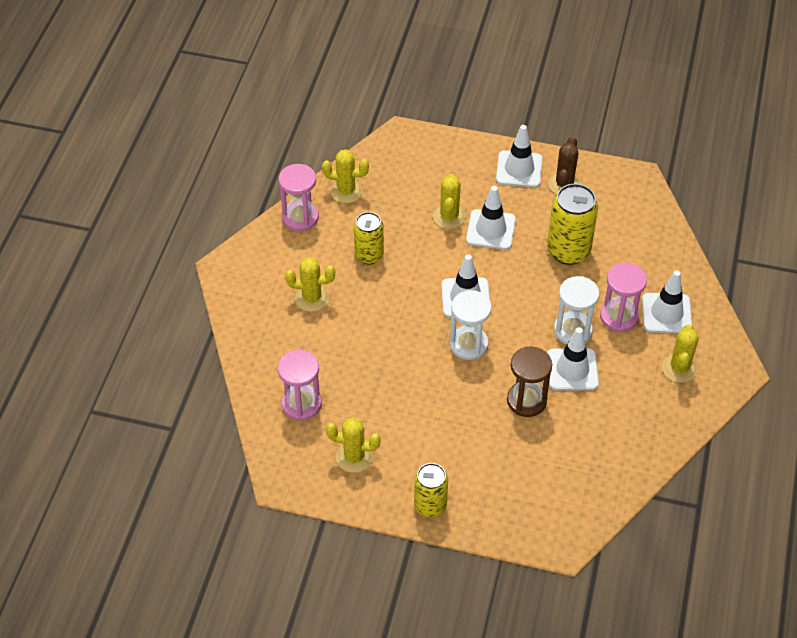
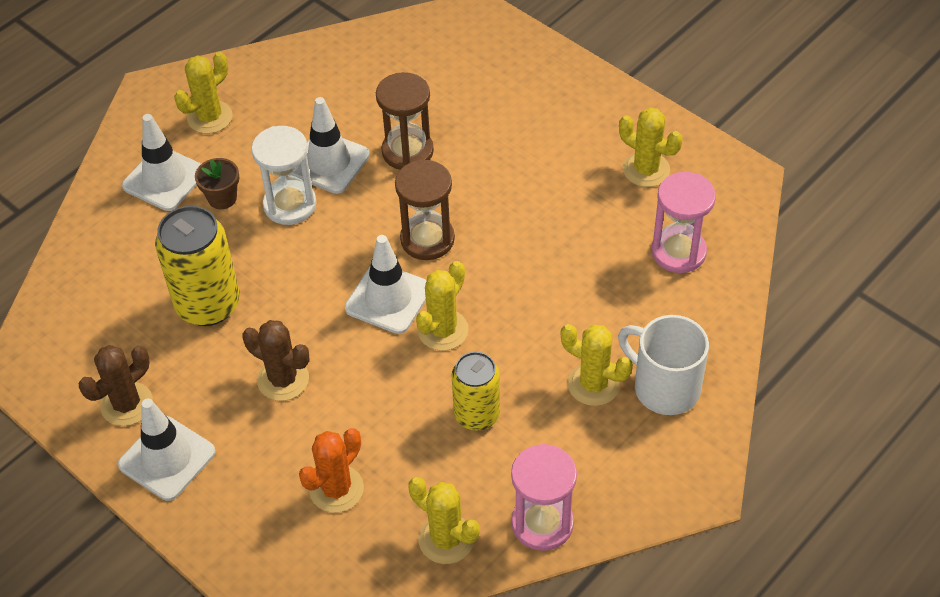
camera: 150 degrees left, 0 degrees up
yellow can [414,463,448,517] -> none
yellow cactus [433,174,466,229] -> yellow cactus moved to [416,261,469,351]
white hourglass [449,290,492,360] -> brown hourglass [395,159,455,260]
white traffic cone [466,186,516,250] -> brown cactus [242,320,310,401]
pink hourglass [600,263,647,332] -> brown flower pot [195,158,239,209]
none -> orange cactus [299,428,364,513]
none -> white mug [618,315,709,415]

